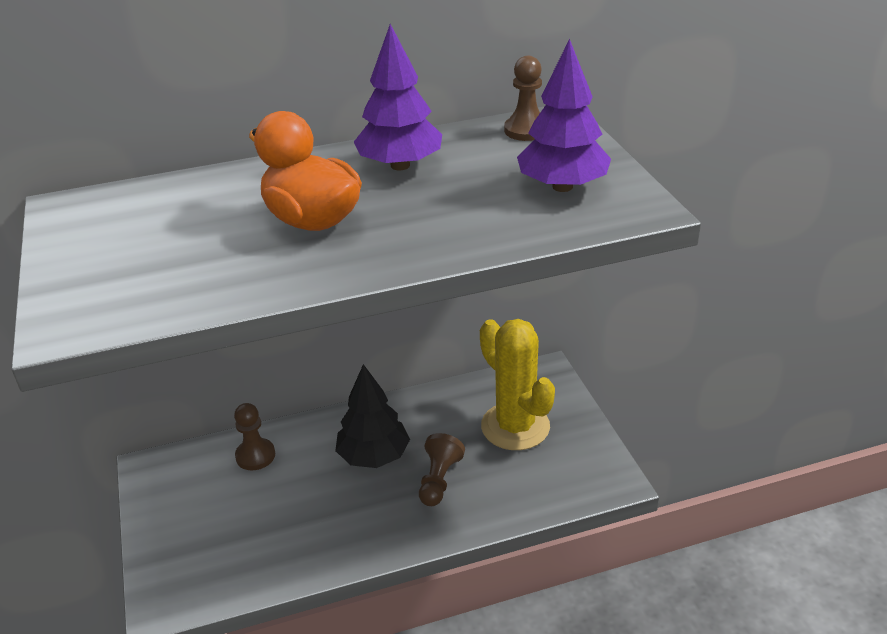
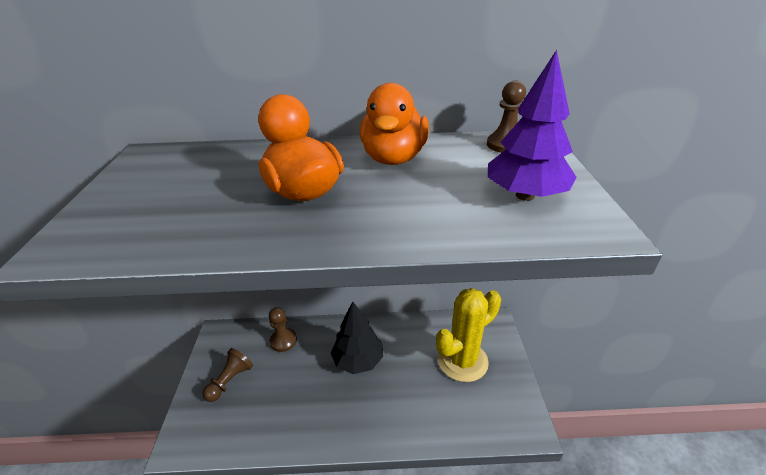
camera: 15 degrees right, 0 degrees up
purple tree [354,24,442,170] -> orange duck [360,83,429,165]
brown pawn [419,433,465,506] -> brown pawn moved to [202,348,253,402]
yellow cactus [480,319,555,450] -> yellow cactus turned 75 degrees clockwise [436,288,501,382]

